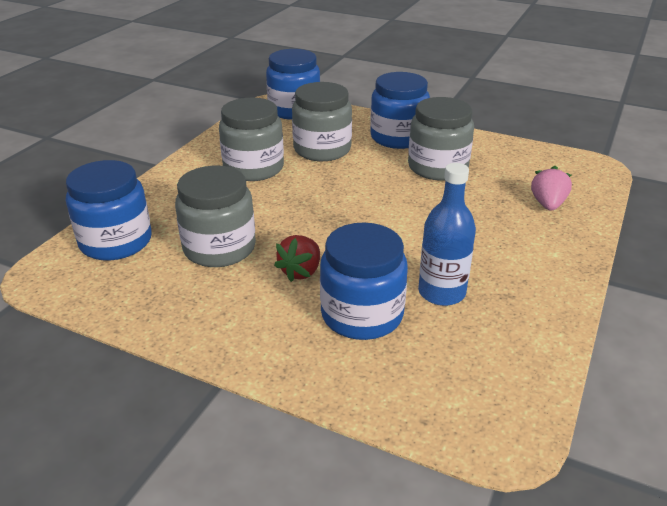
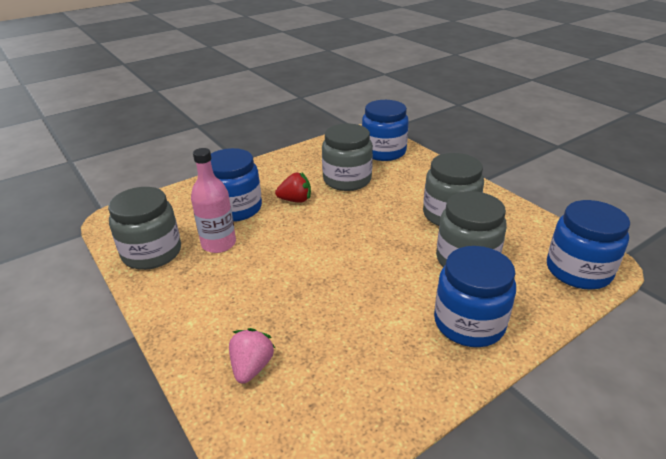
camera: 120 degrees right, 0 degrees up
red strawberry [274,235,320,282] -> red strawberry turned 120 degrees clockwise [275,173,311,203]
grey jar [408,97,474,180] -> grey jar moved to [108,187,181,270]
blue bottle [418,163,476,306] -> pink bottle [191,148,236,253]
pink strawberry [531,166,572,211] -> pink strawberry turned 120 degrees counterclockwise [229,328,275,384]

